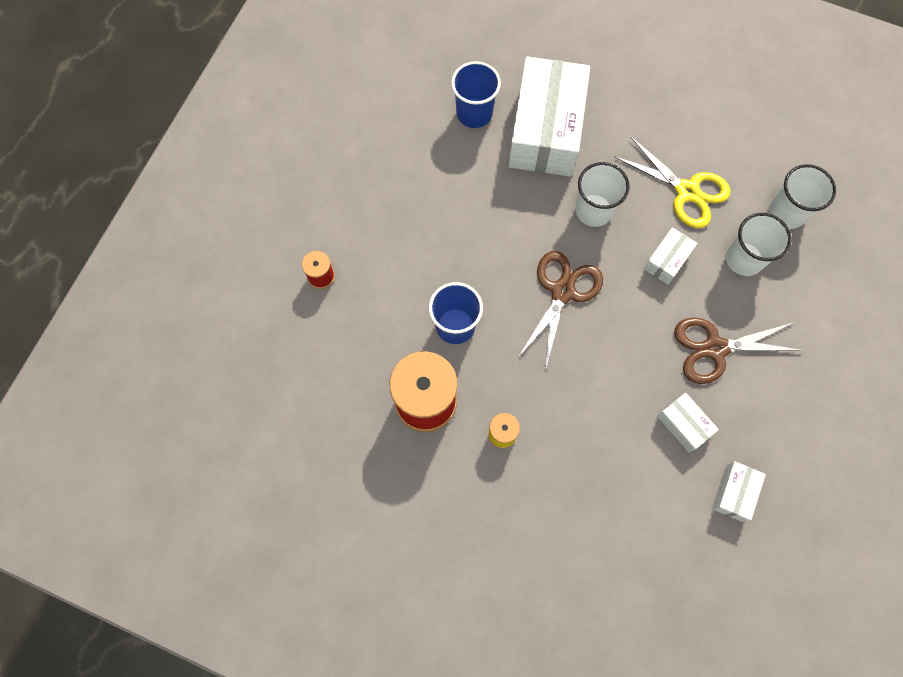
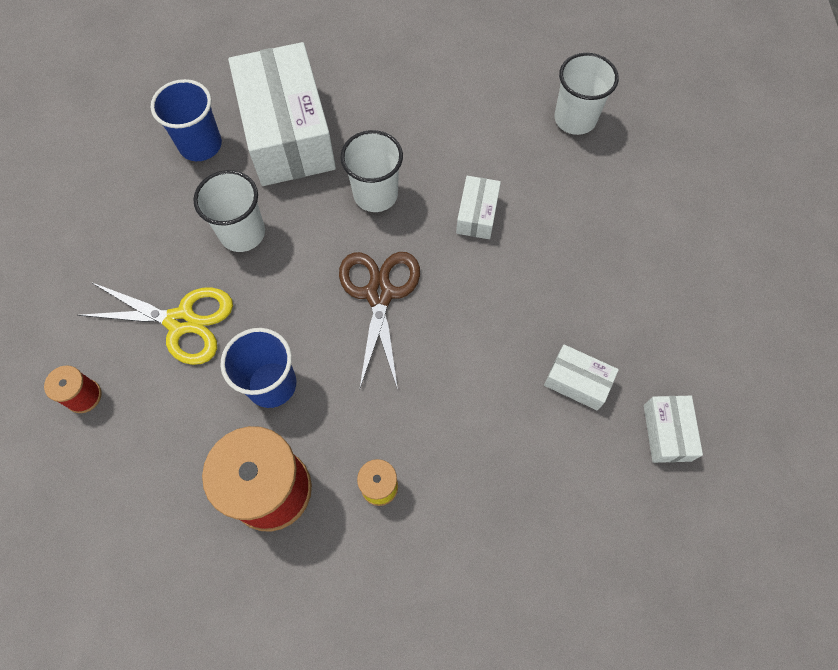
camera: 25 degrees left, 5 degrees down
yellow scissors [614,136,730,228] -> yellow scissors moved to [78,282,233,365]
brown scissors [674,318,803,384] -> none
white cup [726,213,792,276] -> white cup moved to [193,170,265,252]

